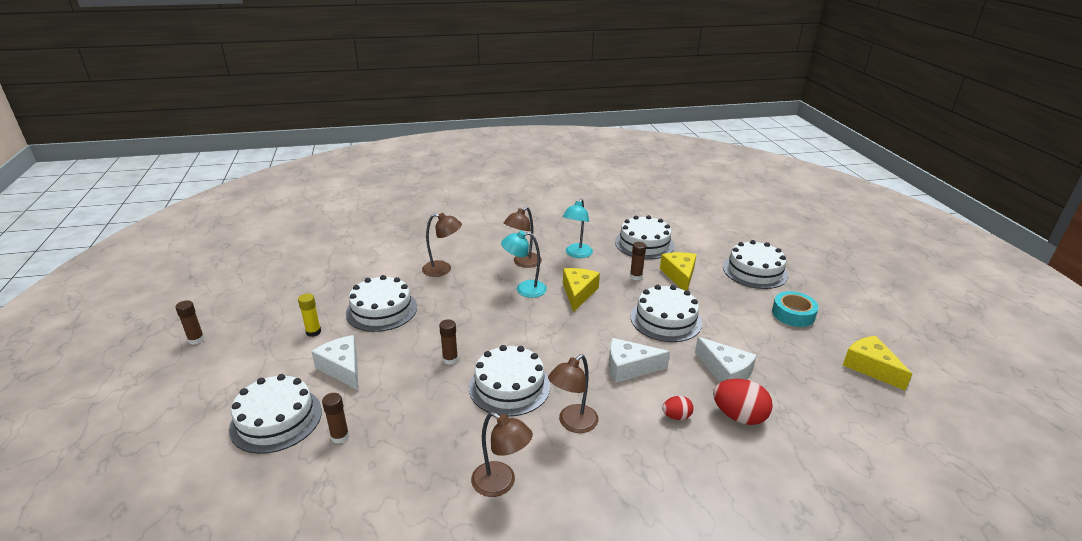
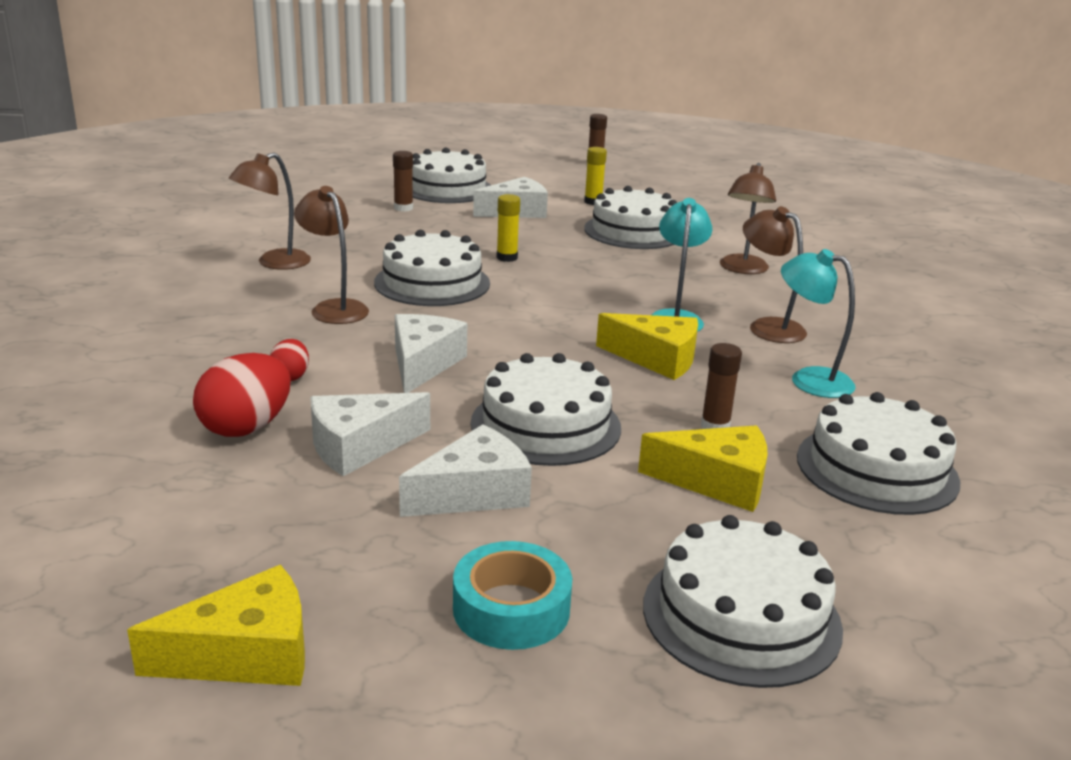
camera: 100 degrees right, 5 degrees down
brown glue stick [439,319,458,365] -> yellow glue stick [497,194,520,262]
none -> white cheese [399,424,532,517]

